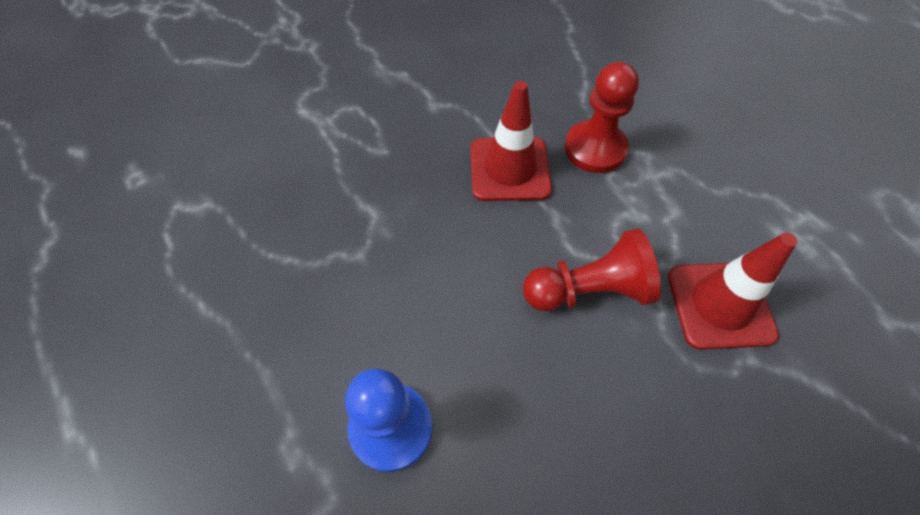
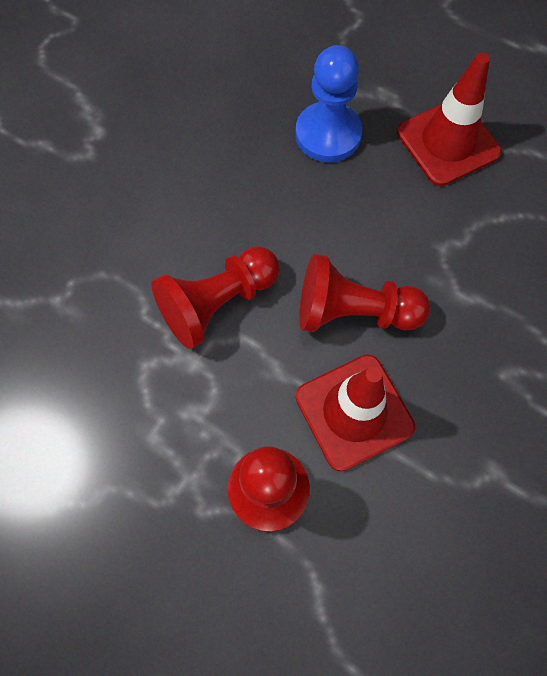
camera: 155 degrees right, 10 degrees up
red traffic cone [668,233,797,350] -> red traffic cone moved to [397,53,502,186]
none -> red pawn [299,254,430,332]

